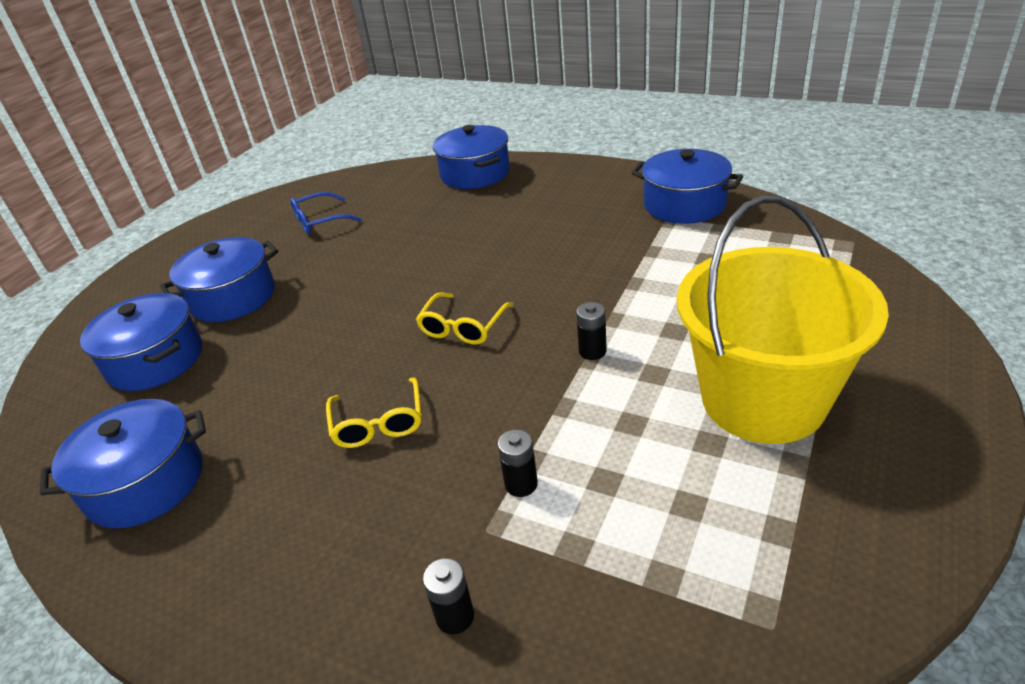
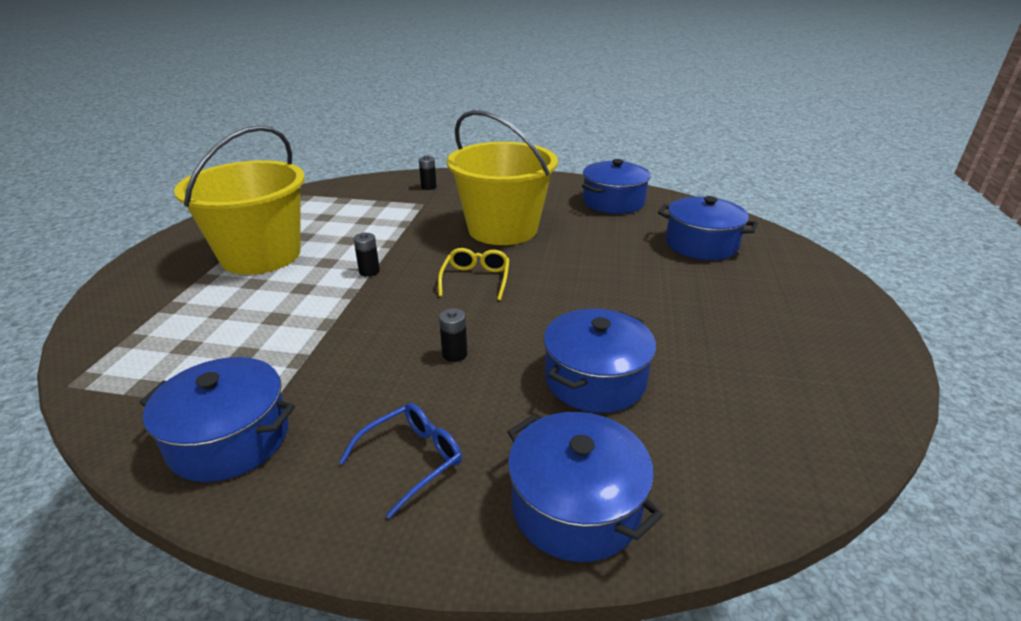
camera: 160 degrees right, 5 degrees down
blue pot [160,237,278,322] -> blue pot moved to [543,309,656,413]
blue glasses [290,192,361,234] -> blue glasses moved to [339,403,462,519]
yellow glasses [326,378,421,448] -> yellow bucket [447,110,558,245]
black battery [498,429,538,497] -> black battery moved to [439,308,467,362]

